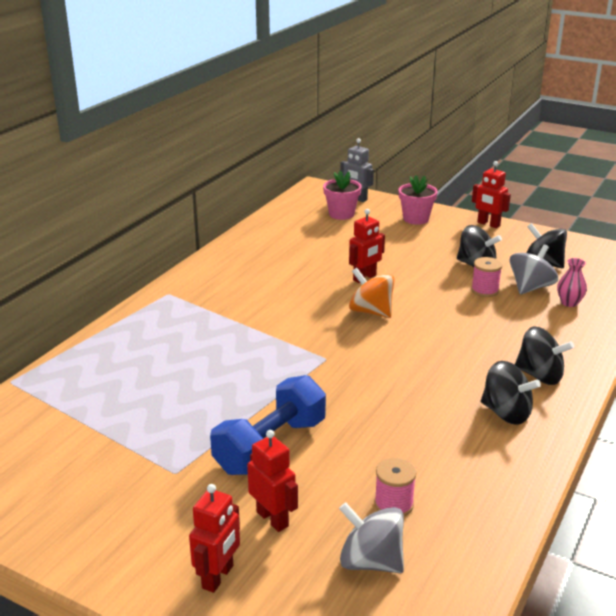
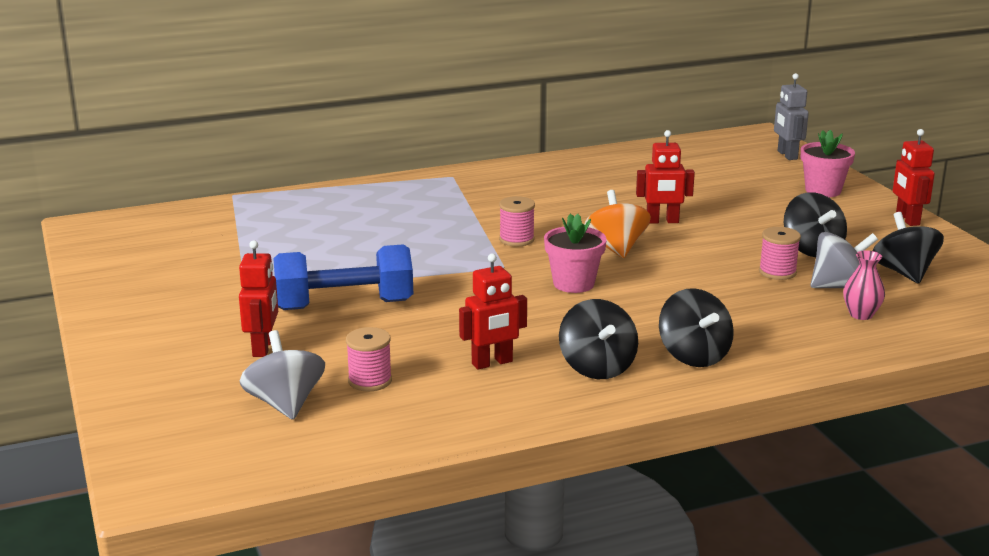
camera: 40 degrees right, 5 degrees down
red robot [189,484,240,593] -> red robot moved to [459,253,527,370]
pink flower pot [323,171,362,220] -> pink flower pot moved to [544,213,607,293]
none -> pink spool [499,196,535,246]

